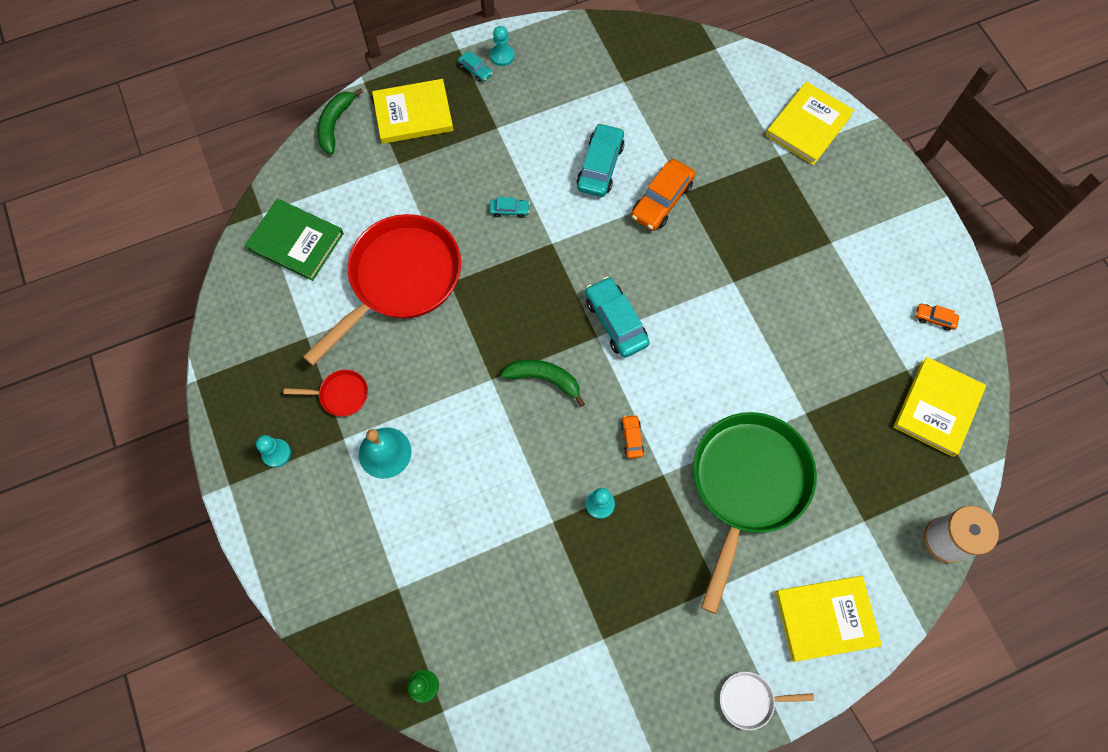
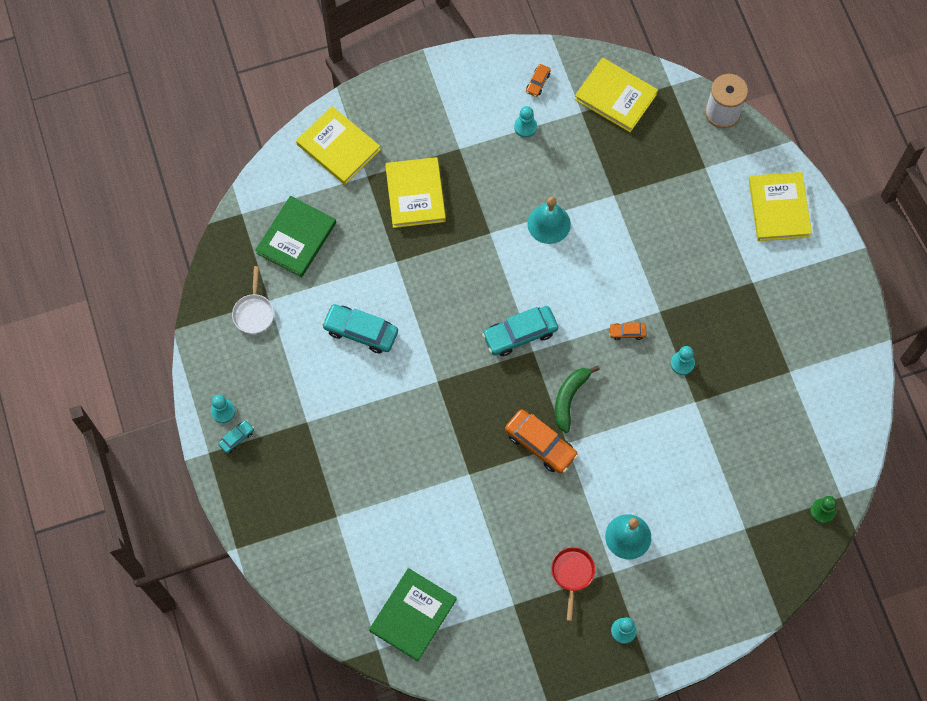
camera: 85 degrees left, 0 degrees up
red pan [303,214,461,366] -> none
green banana [317,88,363,155] -> none
yellow book [372,79,454,144] -> yellow book moved to [385,157,446,228]
turquoise car [489,197,530,218] -> none
orange car [631,159,695,231] -> orange car moved to [505,409,578,474]
green pan [693,412,817,614] -> none
white pan [720,672,814,730] -> white pan moved to [232,266,274,334]
none -> green book [255,196,336,278]
none -> turquoise pawn [514,106,537,138]
none -> turquoise bell [527,197,571,244]

